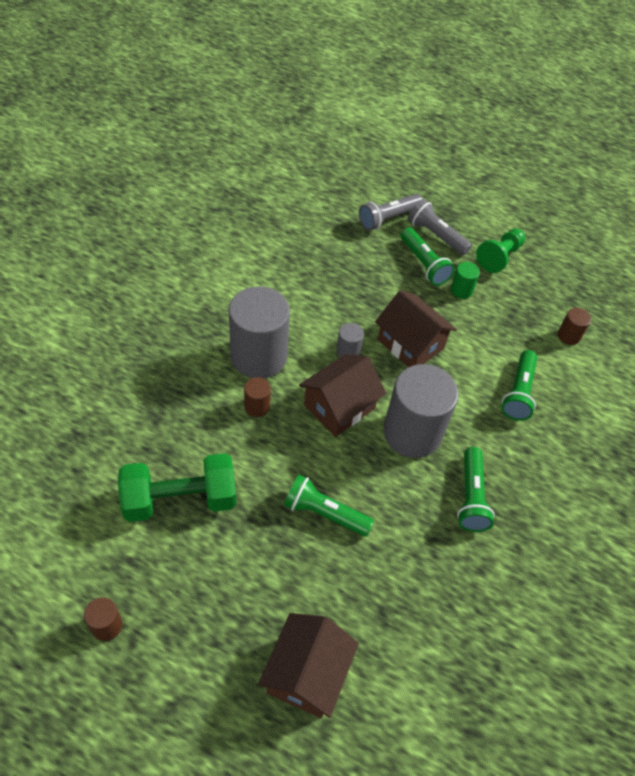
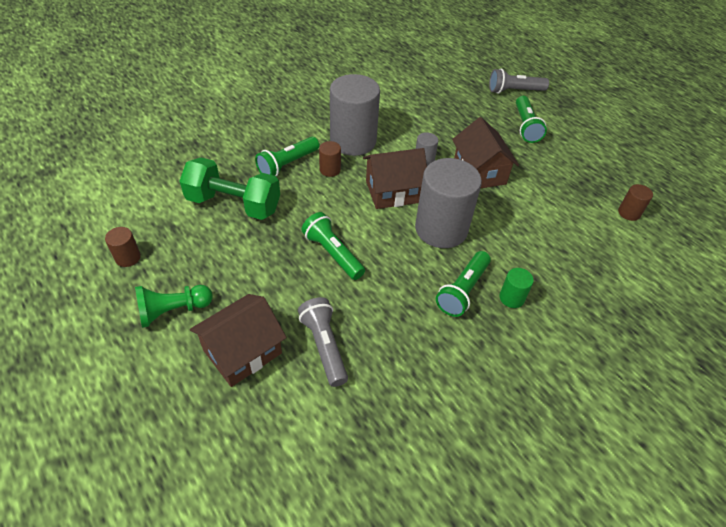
camera: 30 degrees right, 5 degrees down
grey flashlight [408,199,472,255] -> grey flashlight moved to [298,297,348,387]
green cylinder [451,262,480,299] -> green cylinder moved to [499,268,534,308]
green pawn [476,229,525,273] -> green pawn moved to [135,285,213,328]
green flashlight [502,350,537,421] -> green flashlight moved to [255,137,319,176]

